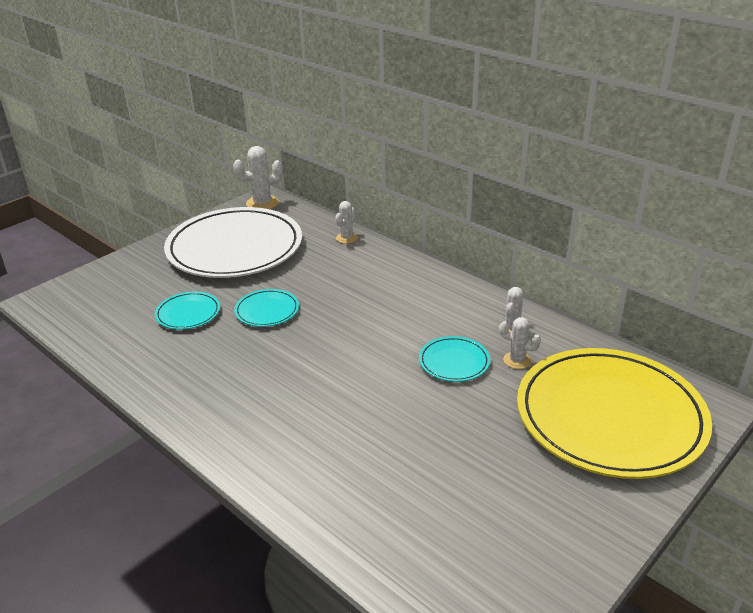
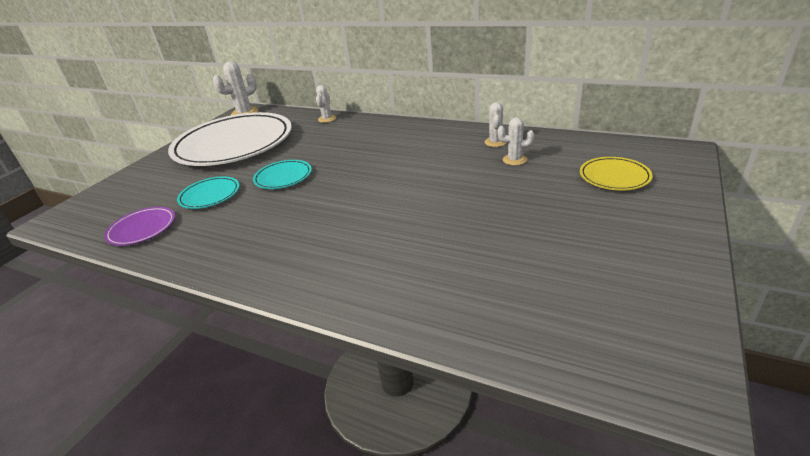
camera: 15 degrees left, 0 degrees up
turquoise plate [419,336,490,382] -> none
yellow plate [517,348,712,479] -> yellow plate [580,157,653,190], size x0.42
none -> purple plate [104,207,175,246]

